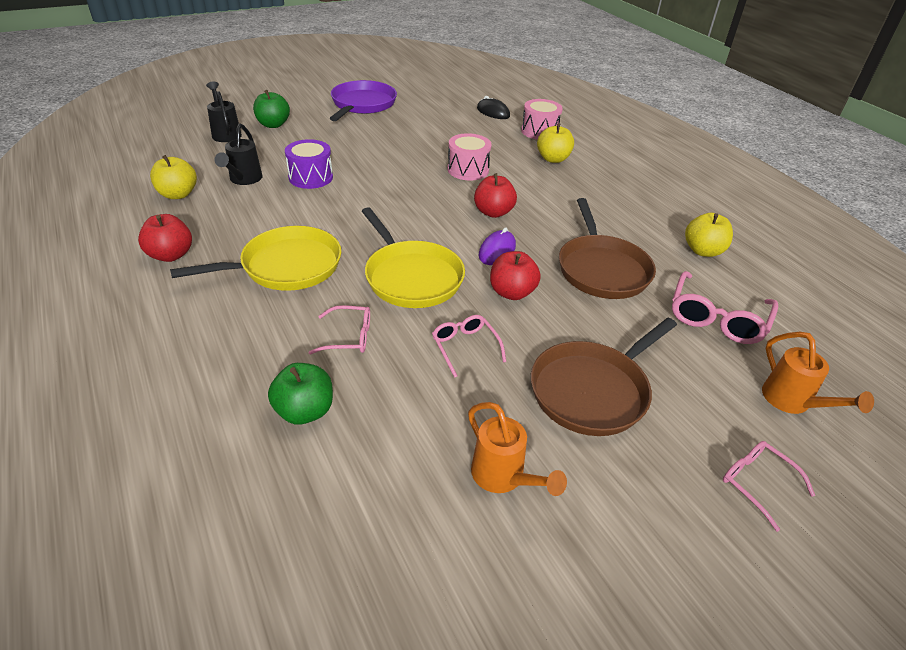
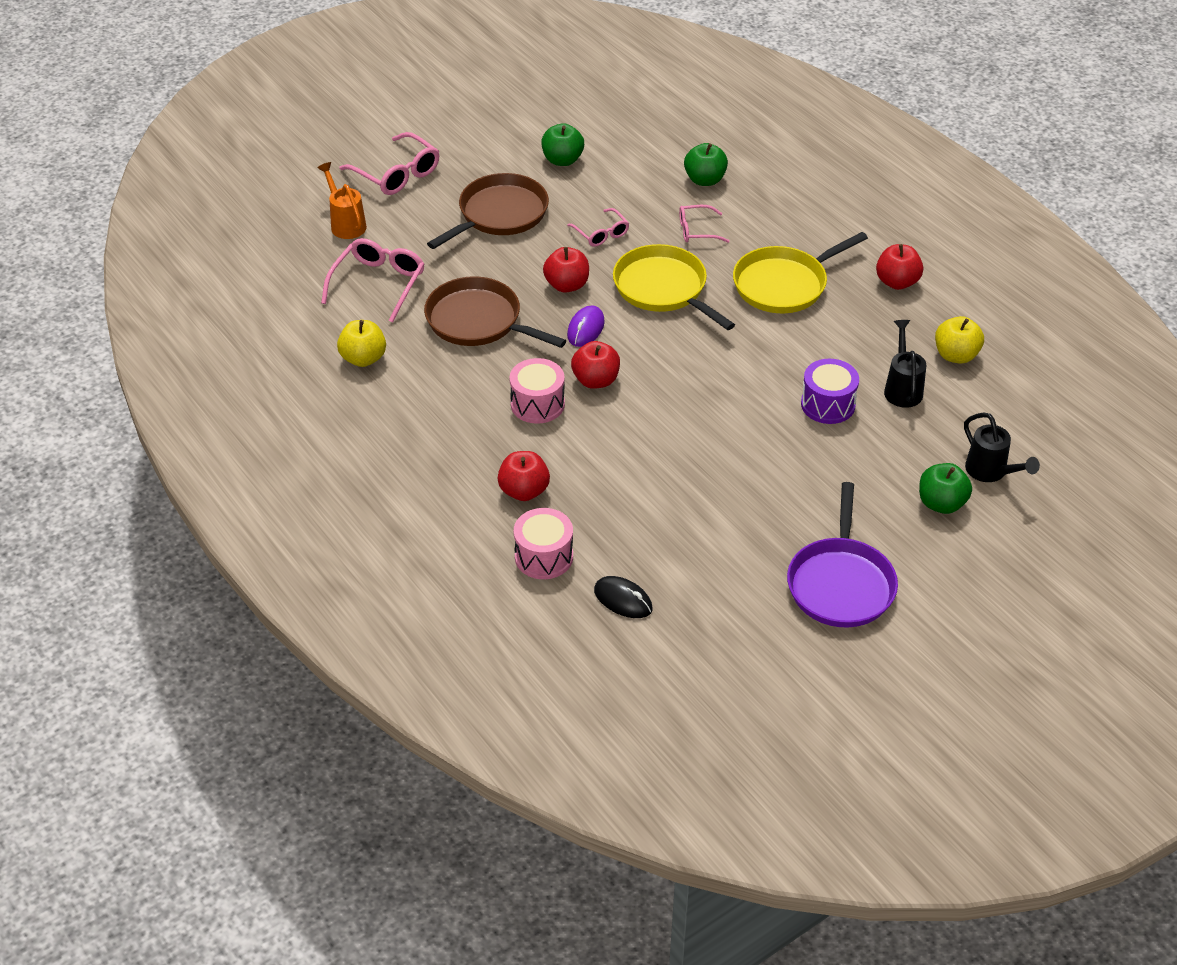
camera: 175 degrees right, 5 degrees up
pink drum [448,133,491,181] -> pink drum moved to [509,358,565,424]
orange watering can [468,402,567,496] -> green apple [541,123,584,166]
yellow apple [537,123,574,163] -> red apple [498,451,550,501]
brown pan [559,198,656,299] -> brown pan turned 45 degrees counterclockwise [424,276,566,348]
pink glasses [723,441,815,532] -> pink glasses [340,132,439,195], size x1.66

